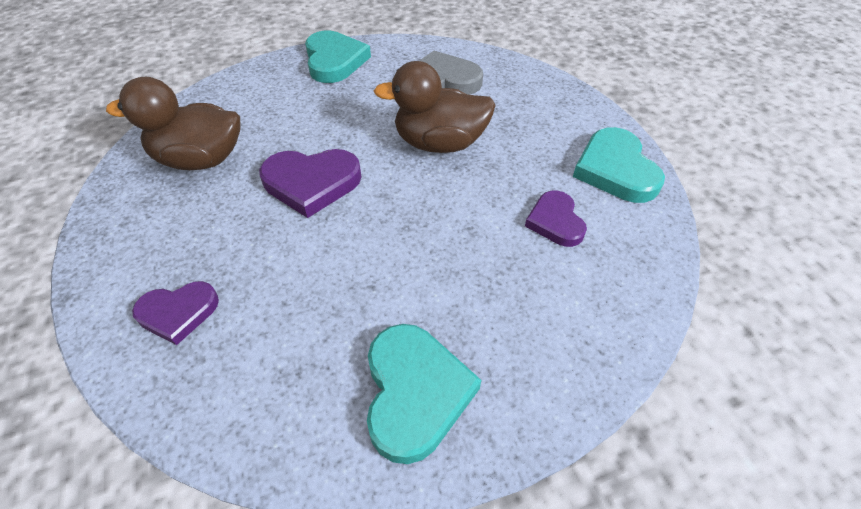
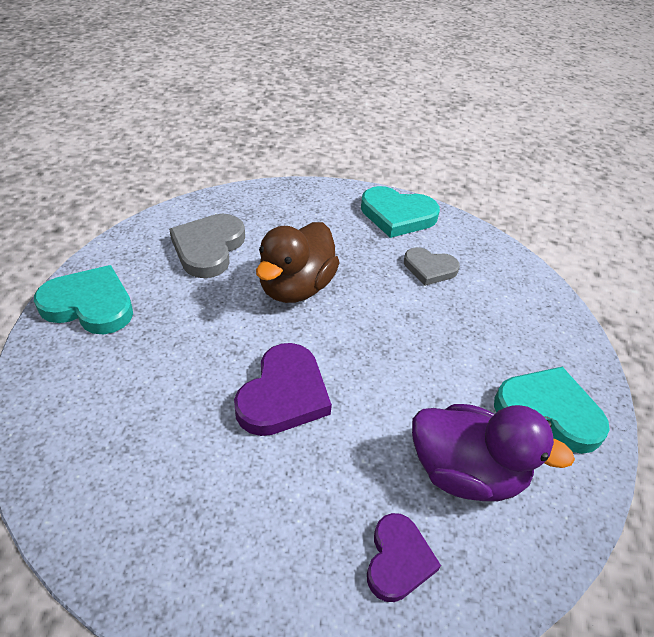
camera: 65 degrees left, 5 degrees down
brown duck [106,77,241,170] -> none
purple heart [525,191,587,247] -> grey heart [404,247,460,286]
none -> purple duck [412,404,575,501]

